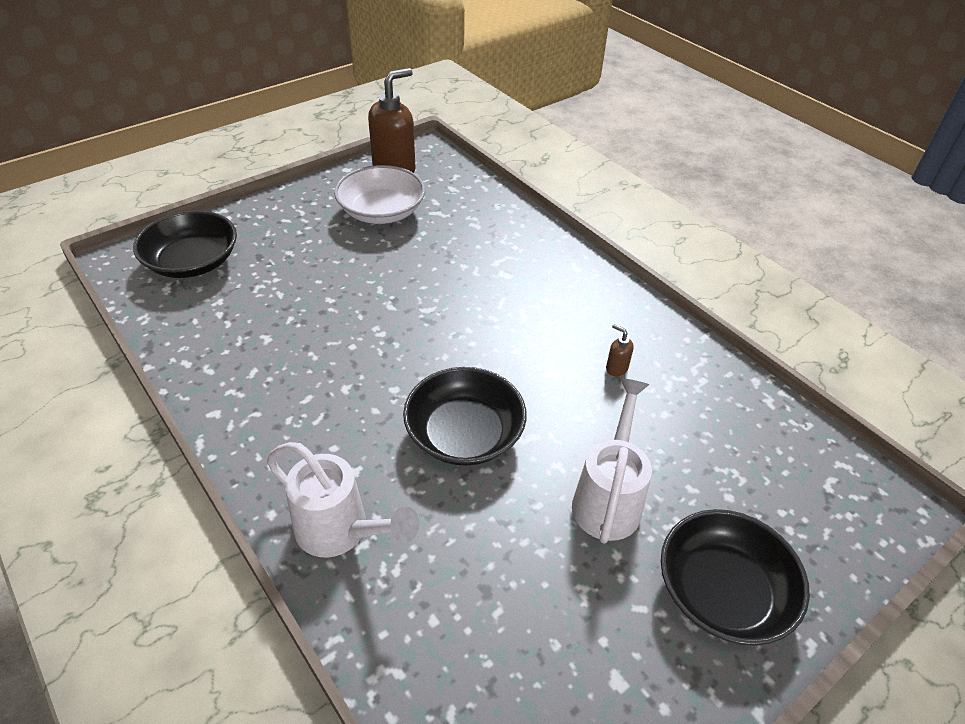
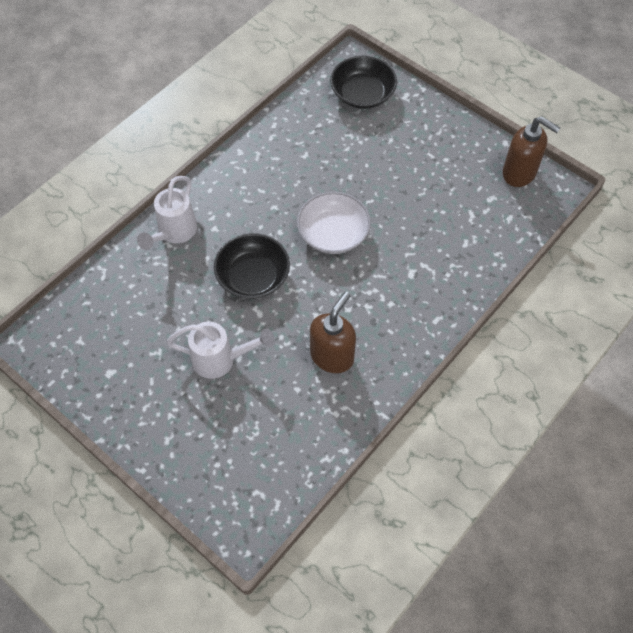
camera: 80 degrees right, 15 degrees up
white bowl [334,165,425,224] -> white bowl moved to [297,192,371,254]
brown soap dispenser [606,324,634,376] -> brown soap dispenser [310,292,356,373], size x2.46
black bowl [661,509,810,645] -> none

